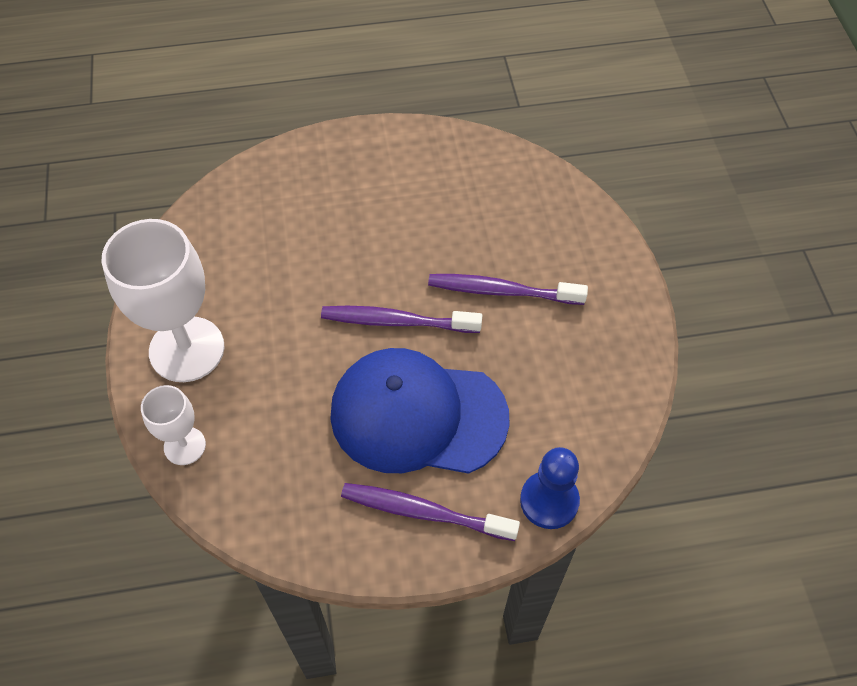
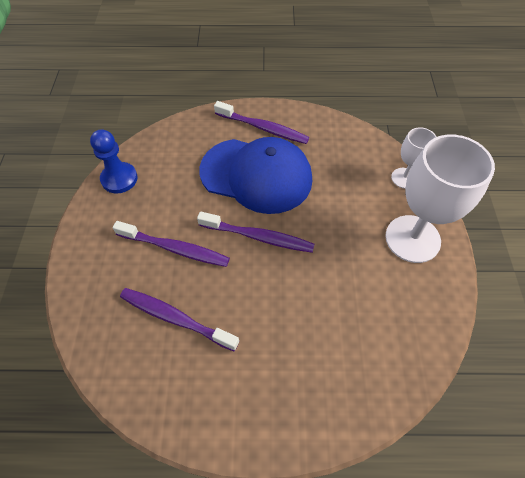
camera: 170 degrees left, 0 degrees up
blue pawn [520,447,580,529] -> blue pawn moved to [90,129,138,194]
none -> purple toothbrush [120,288,239,351]

